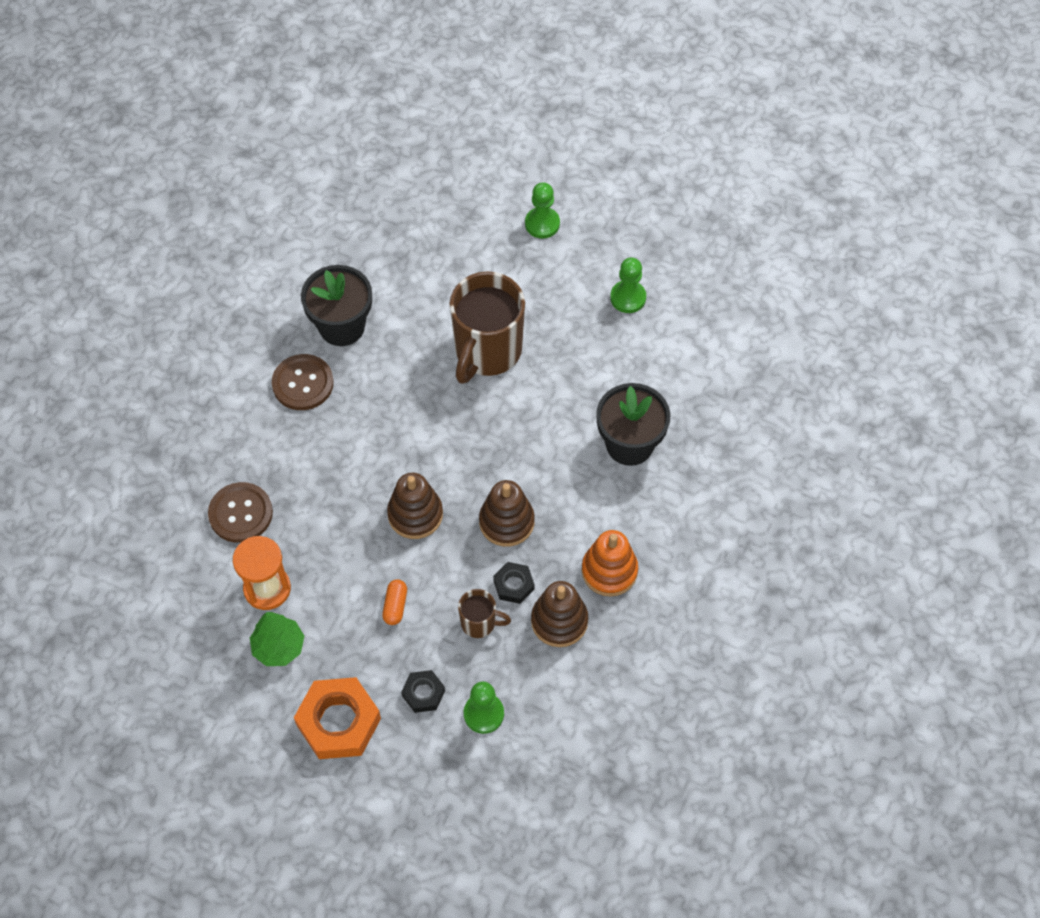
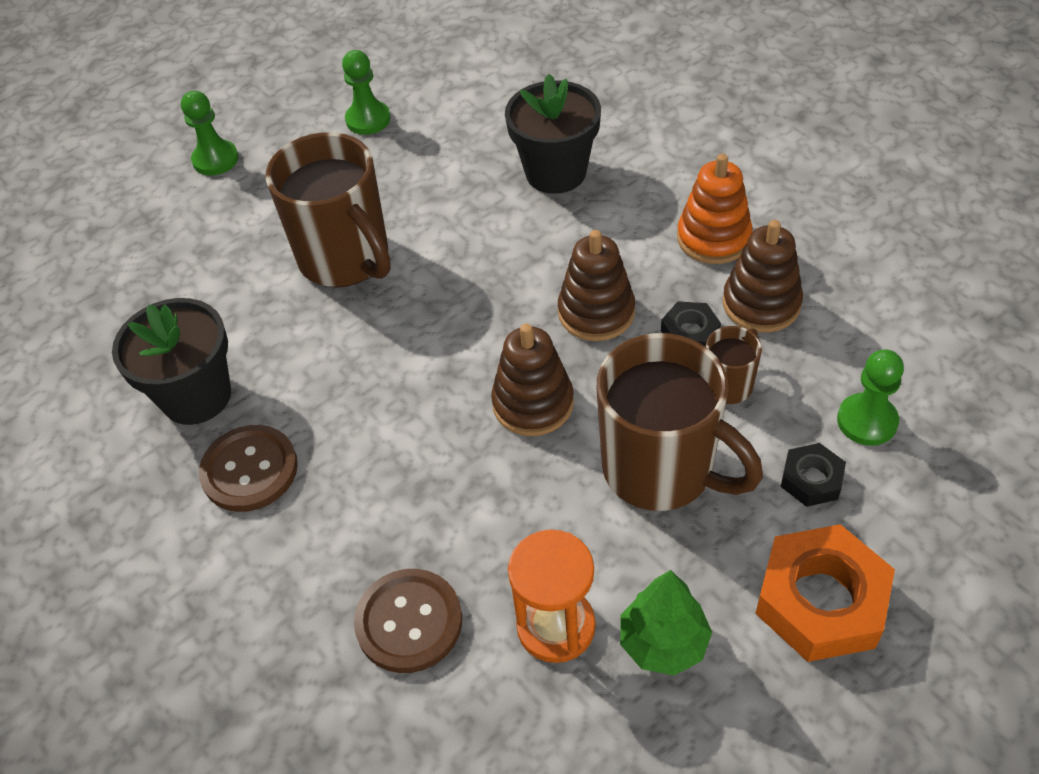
camera: 60 degrees left, 10 degrees down
orange capsule [382,579,407,625] -> brown mug [597,333,763,511]

